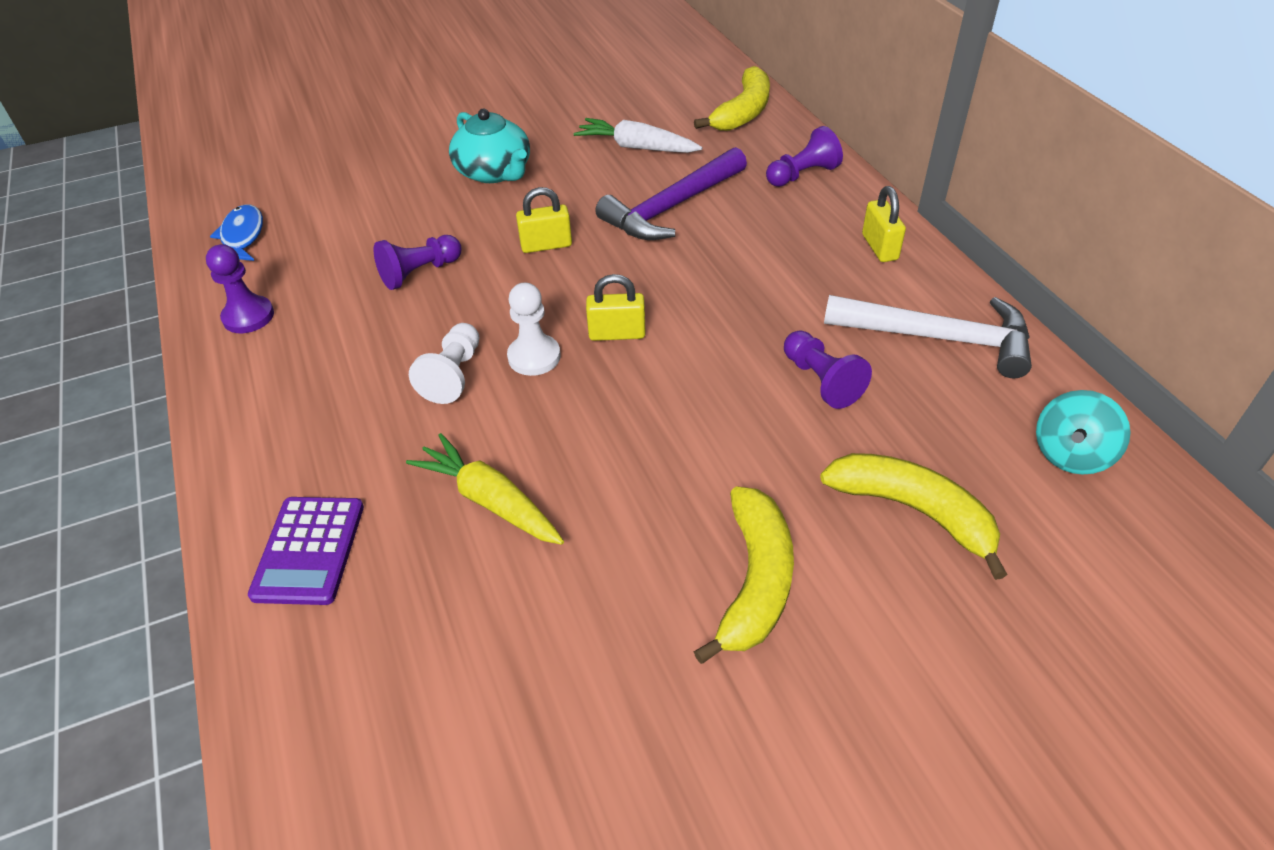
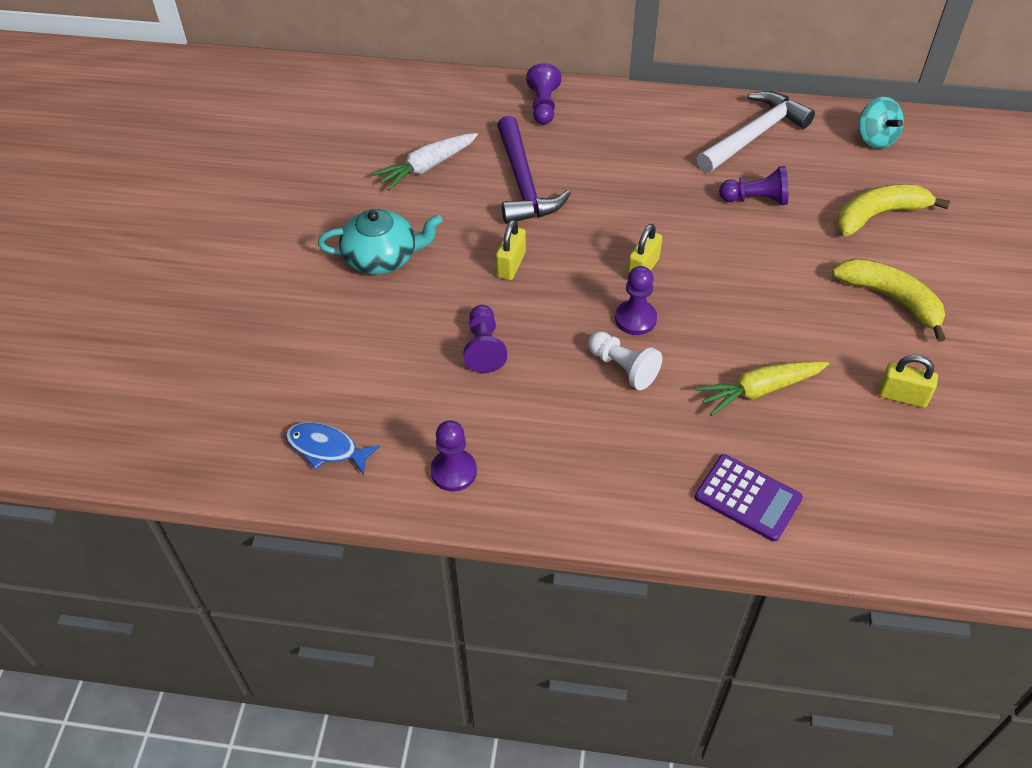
camera: 60 degrees left, 5 degrees up
white pawn [507,282,560,376] -> purple pawn [615,266,657,335]
yellow banana [694,66,770,131] -> none
yellow padlock [862,186,906,262] -> yellow padlock moved to [878,355,938,408]

